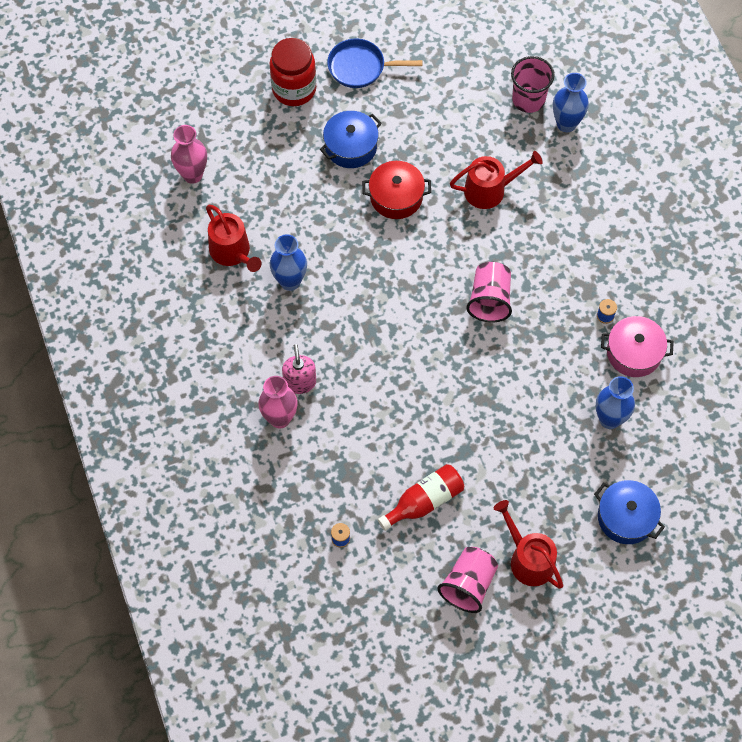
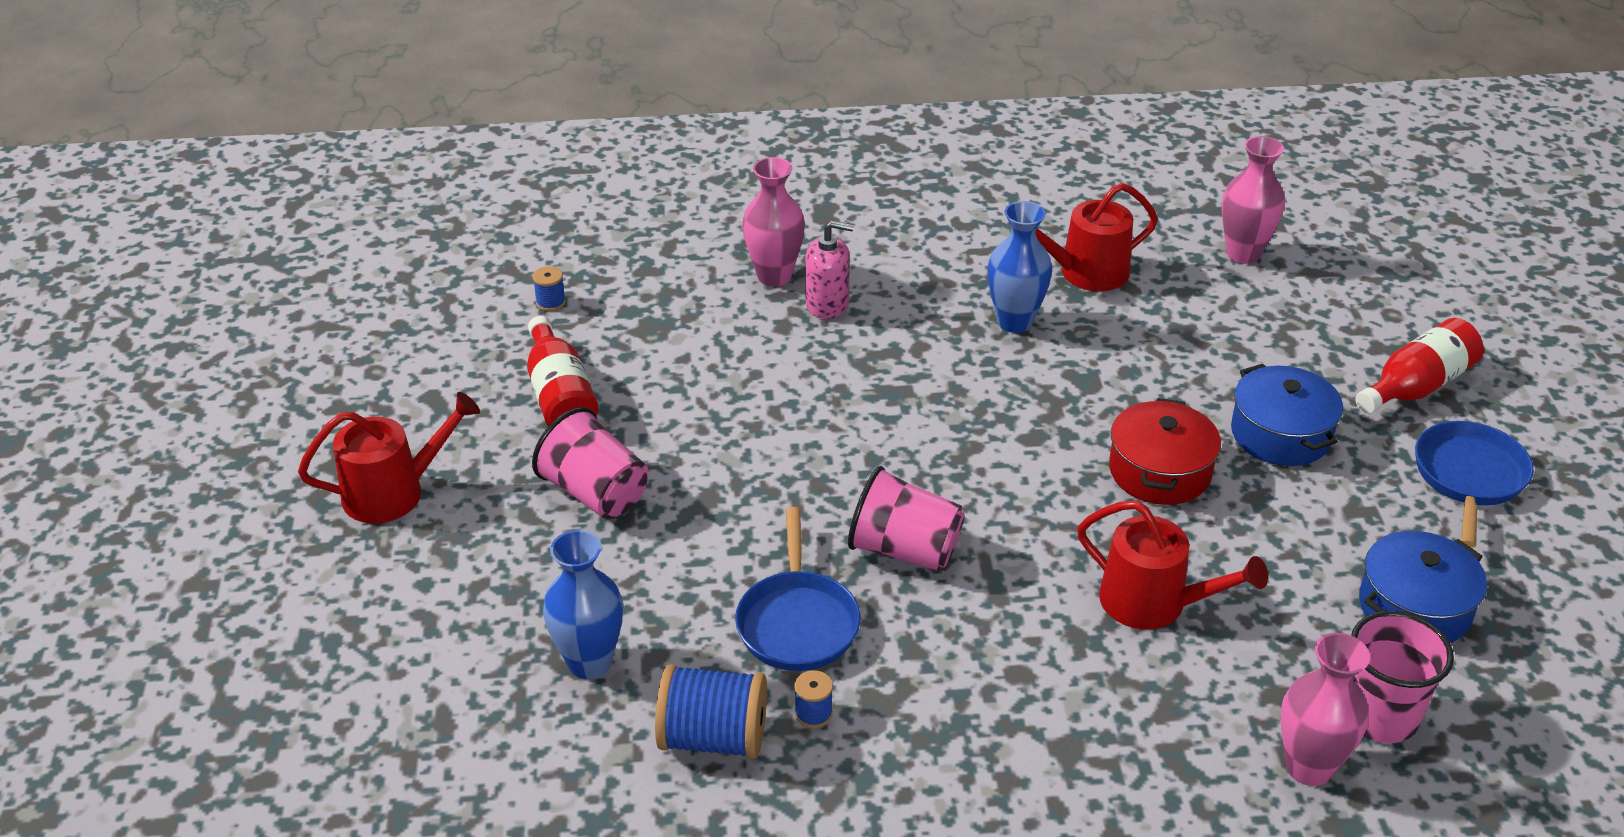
camera: 105 degrees right, 25 degrees down
red jar [269,38,316,106] -> red bottle [1356,318,1484,414]
pink cup [437,547,498,613] -> pink cup moved to [532,407,648,519]
red watering can [450,151,543,209] -> red watering can turned 60 degrees counterclockwise [1077,501,1268,629]
blue vase [553,73,589,132] -> pink vase [1281,633,1370,786]
blue pot [594,480,665,544] -> blue pot moved to [1359,531,1487,643]
pink pot [601,316,674,377] -> blue spool [655,664,767,759]
none -> blue pan [735,507,861,671]

